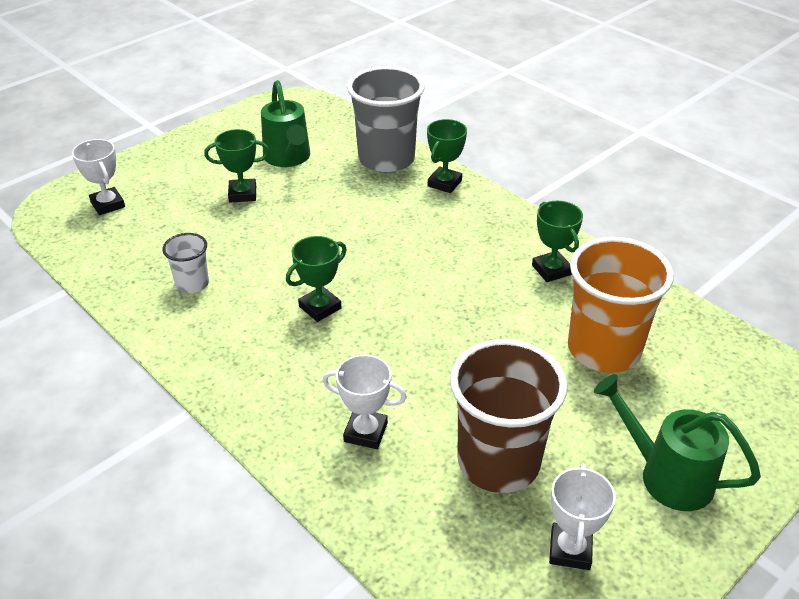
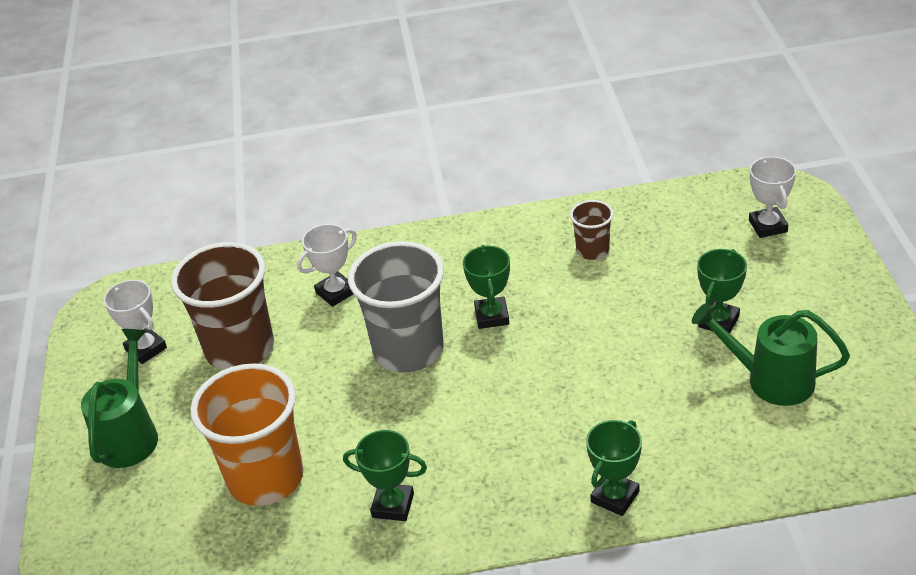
camera: 130 degrees right, 0 degrees up
white trophy [72,139,125,215] -> white trophy turned 75 degrees clockwise [749,157,796,238]
white cup [162,233,209,293] -> brown cup [570,200,614,260]
grey cup [347,66,425,173] -> grey cup moved to [348,241,444,372]
green trophy [427,119,467,193] -> green trophy turned 60 degrees clockwise [586,420,642,516]
green watering can [594,374,761,511] -> green watering can turned 60 degrees counterclockwise [81,329,158,468]

